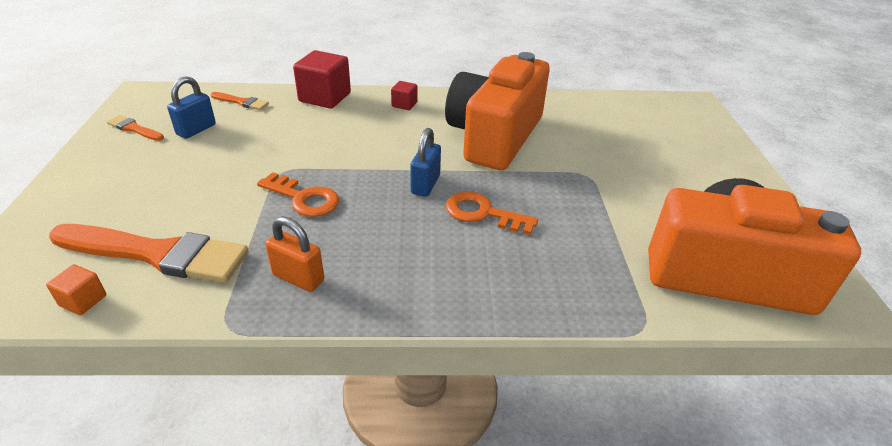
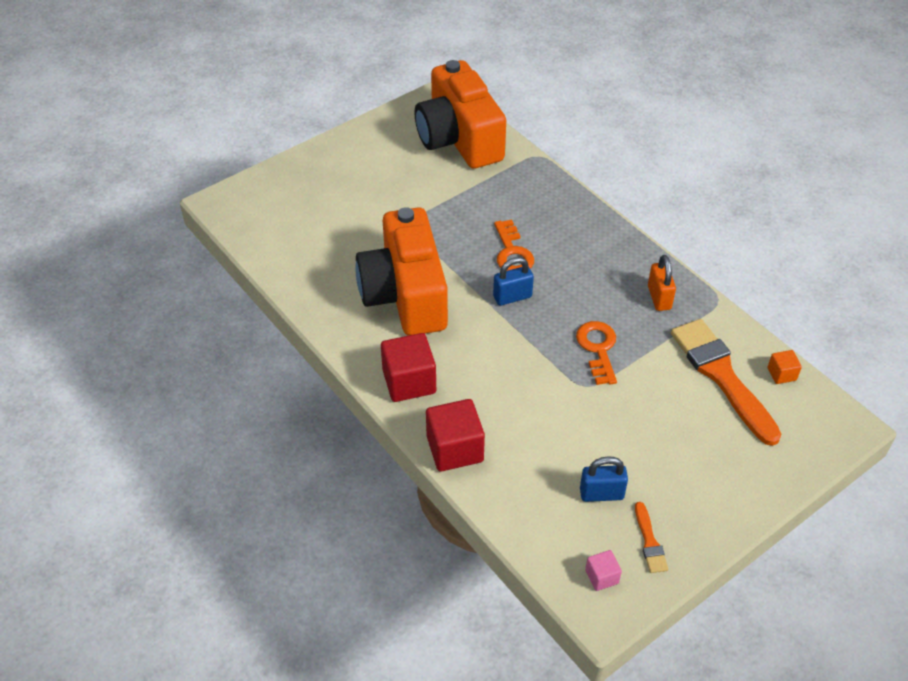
camera: 125 degrees left, 10 degrees up
orange brush [211,92,269,110] -> none
red cube [391,81,417,110] -> red cube [381,333,436,402], size x1.97
orange camera [445,52,550,170] -> orange camera turned 90 degrees clockwise [355,207,448,336]
none -> pink cube [585,550,622,591]

